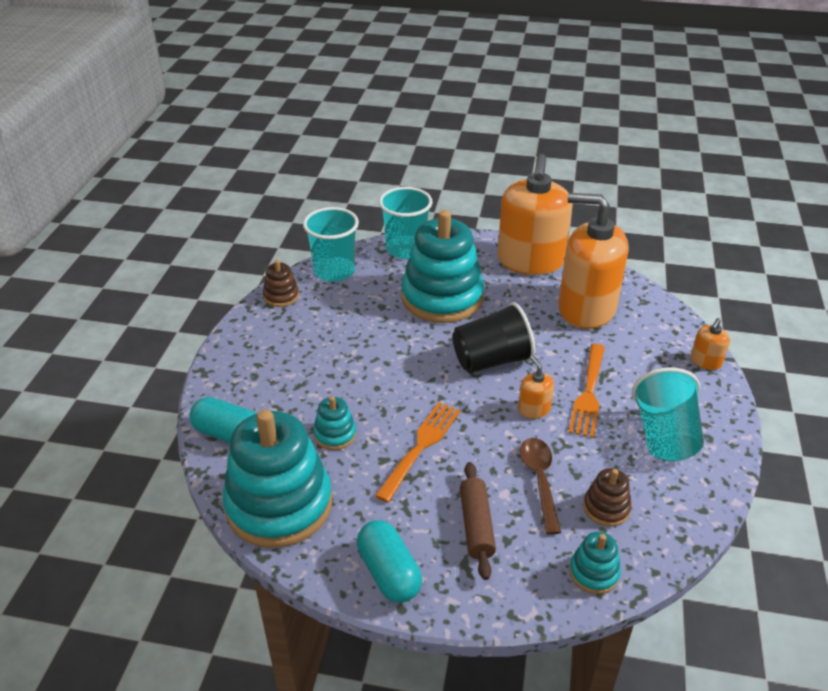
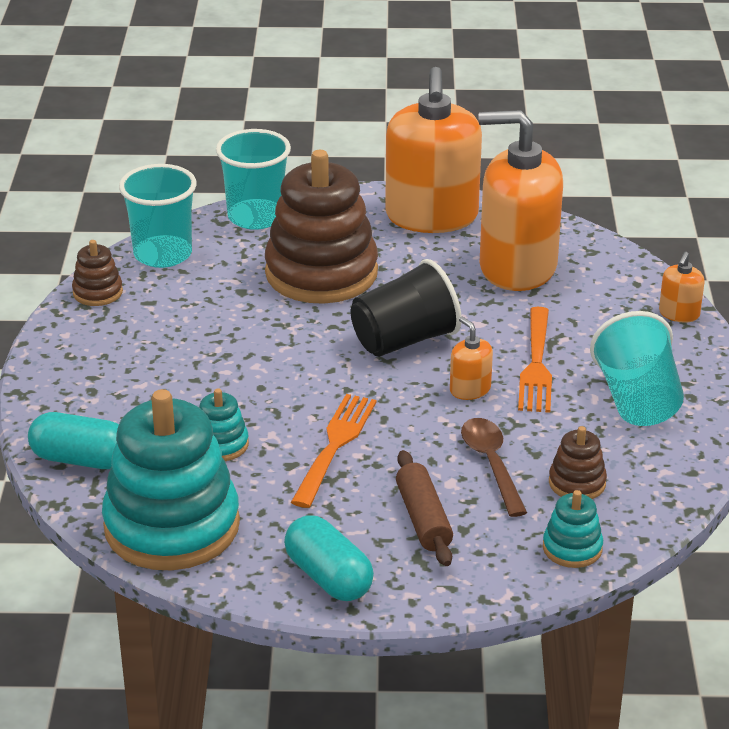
camera: 10 degrees left, 5 degrees down
turquoise stacking toy [401,210,484,323] -> brown stacking toy [265,150,378,304]

